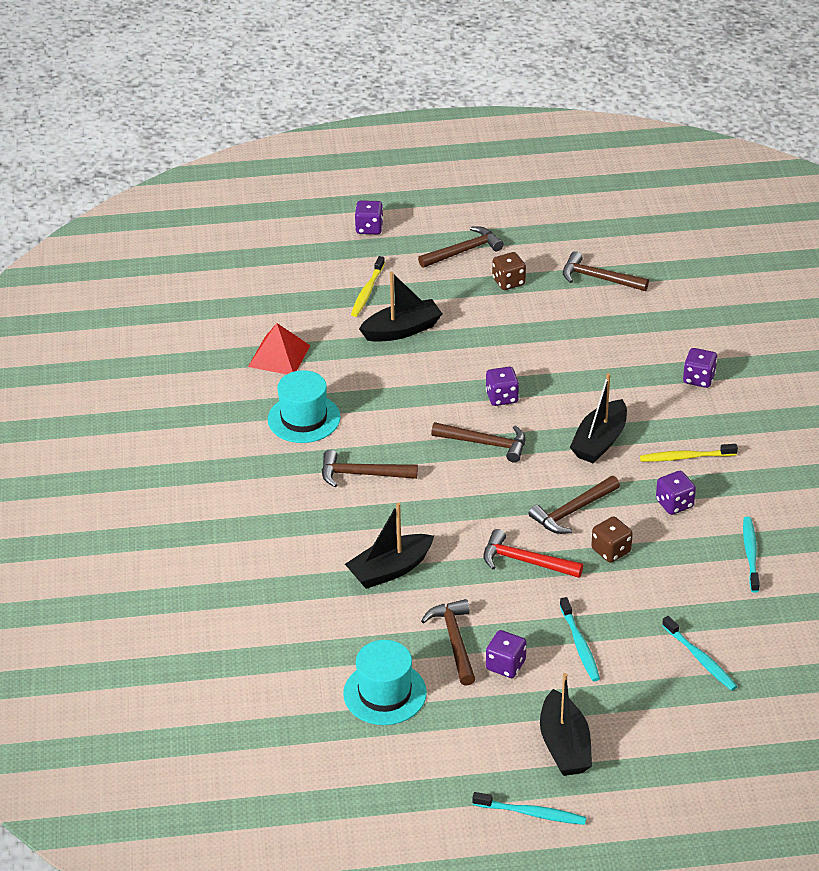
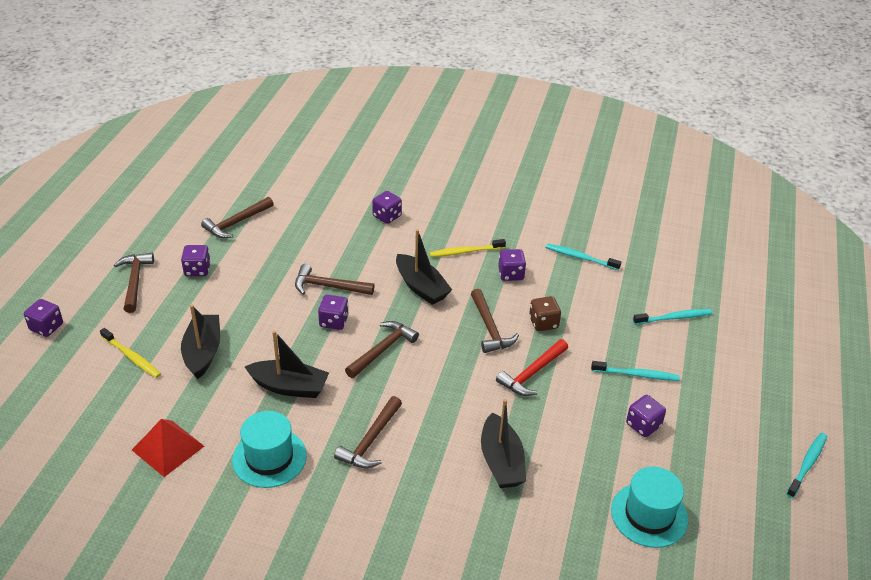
camera: 70 degrees left, 0 degrees up
brown hammer [421,599,475,686] -> brown hammer moved to [295,264,375,295]
brown dice [492,252,526,290] -> purple dice [181,245,211,276]
black boat [540,673,592,776] -> black boat moved to [245,330,329,398]
yellow toothbrush [640,444,738,462] -> yellow toothbrush turned 60 degrees clockwise [430,239,506,257]

